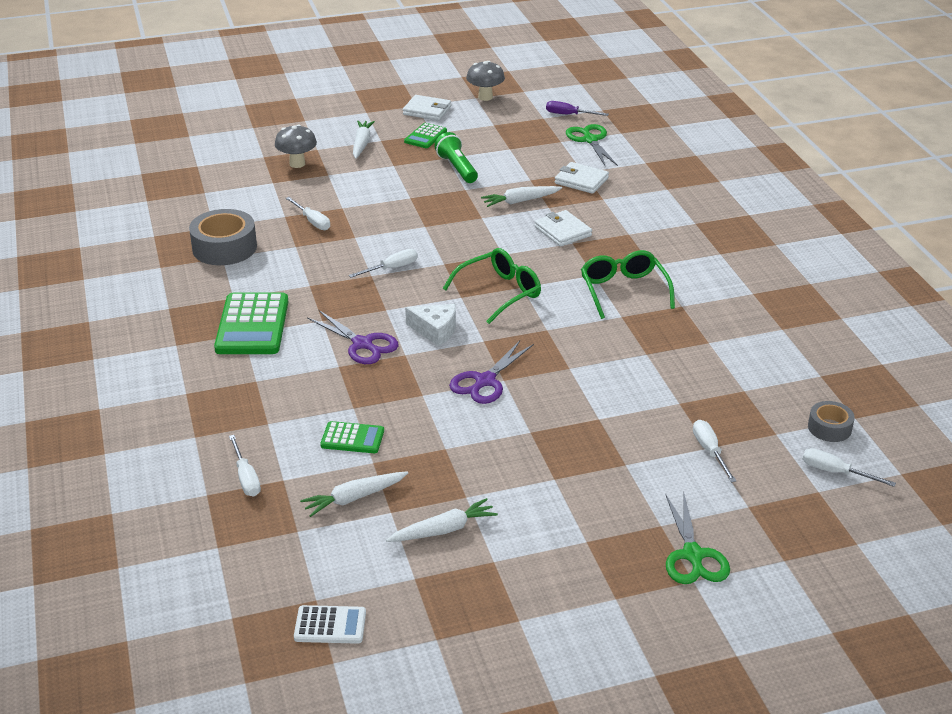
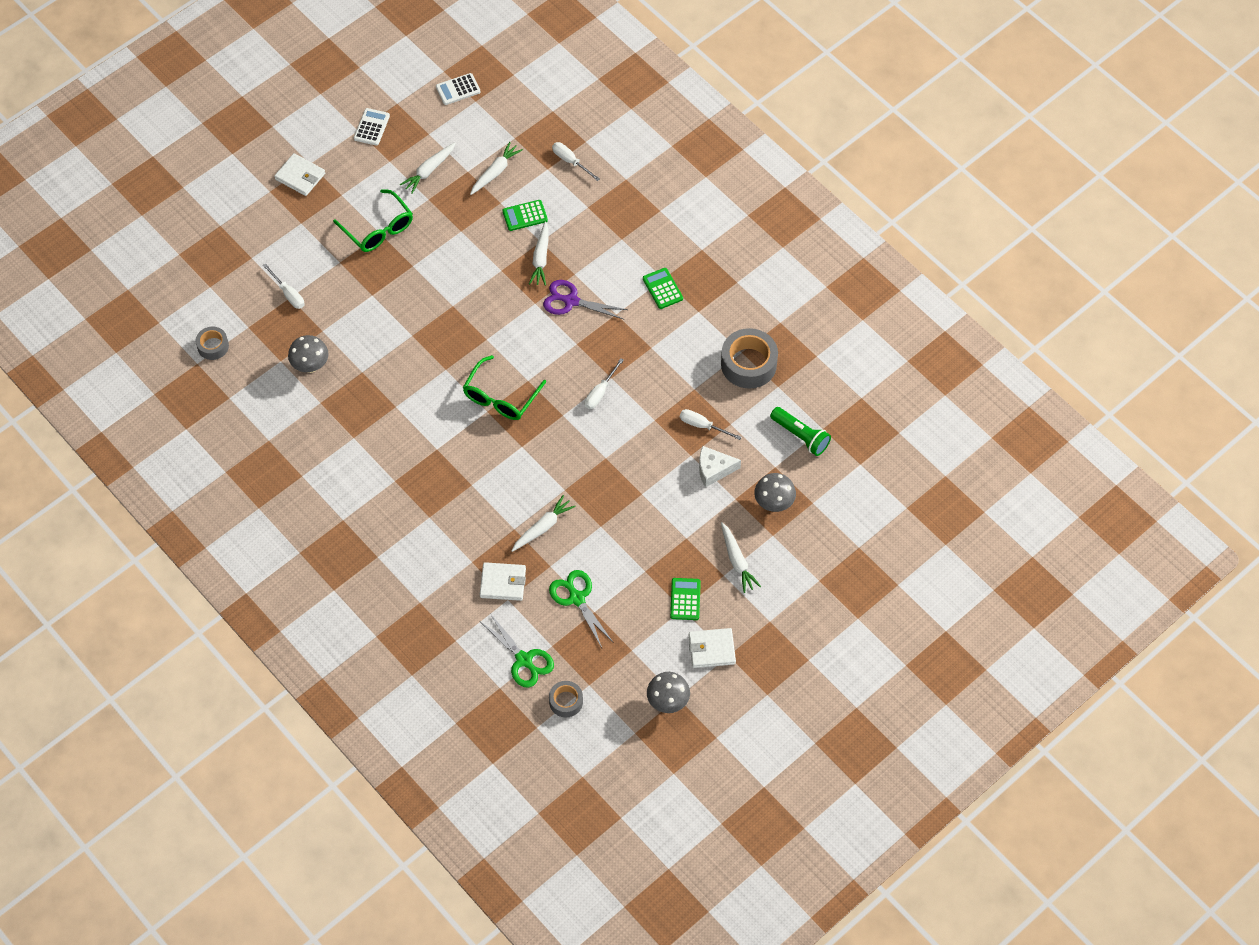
camera: 155 degrees right, 25 degrees up
green calculator [214,293,289,354] -> green calculator [643,268,683,309], size x0.54
white cheese [405,304,456,346] -> white cheese moved to [699,446,741,487]
green flashlight [434,132,478,183] -> green flashlight moved to [770,407,831,456]
purple scissors [449,340,534,404] -> none
white wallet [534,210,592,247] -> white wallet moved to [274,153,325,196]
purple screwdriver [546,101,609,116] -> grey tape [549,681,583,717]
green glasses [581,250,675,319] -> green glasses moved to [333,189,413,252]
green scissors [665,494,730,584] -> green scissors moved to [549,570,614,648]
white screwdriver [803,448,896,487] -> none
none -> grey mushroom [288,335,329,373]
none -> white calculator [354,108,390,146]
none -> white carrot [529,222,549,286]

